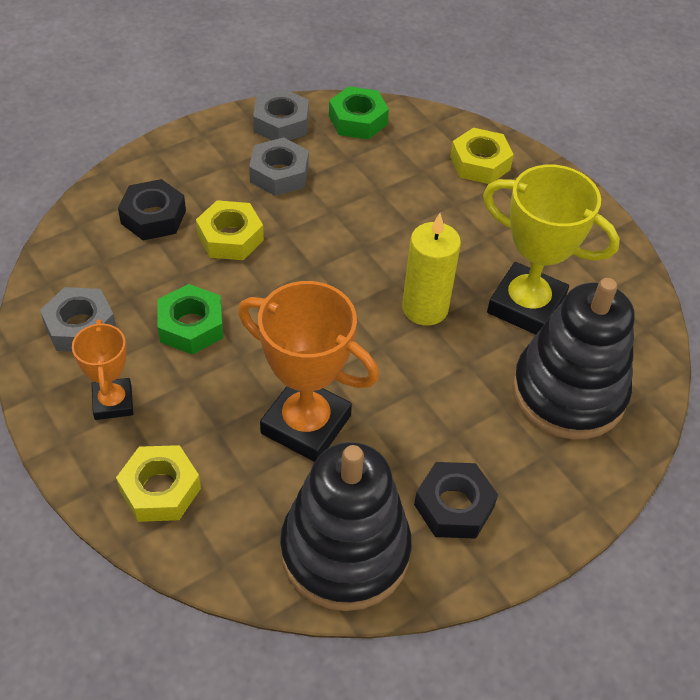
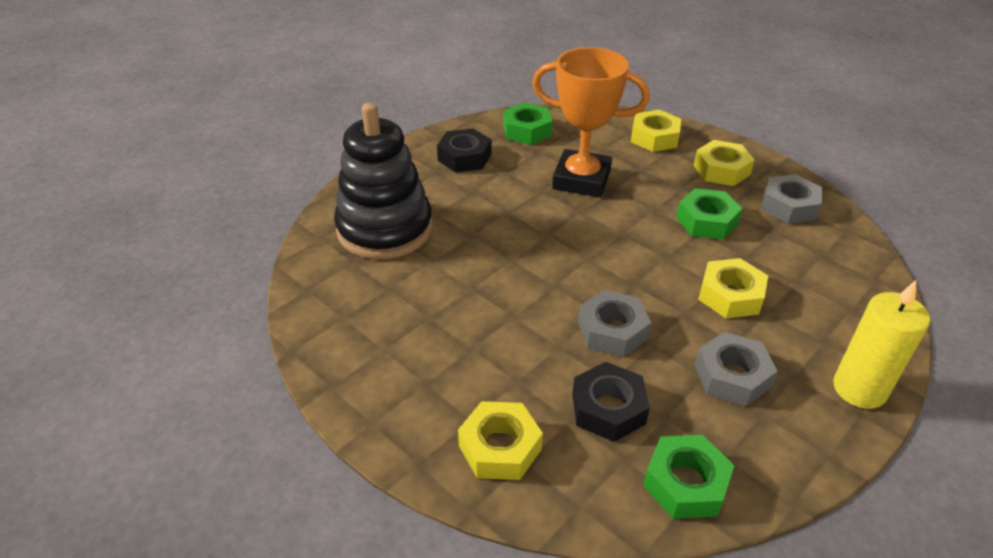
camera: 170 degrees right, 10 degrees down
orange trophy [72,320,133,420] -> yellow nut [694,140,755,186]
black nut [118,179,186,240] -> black nut moved to [572,362,650,442]
grey nut [253,88,309,140] -> grey nut moved to [578,290,651,357]
black stacking toy [280,442,412,611] -> green nut [503,103,552,145]
yellow candle [402,214,461,326] -> yellow candle moved to [833,280,930,409]
yellow trophy [483,165,620,335] -> none

